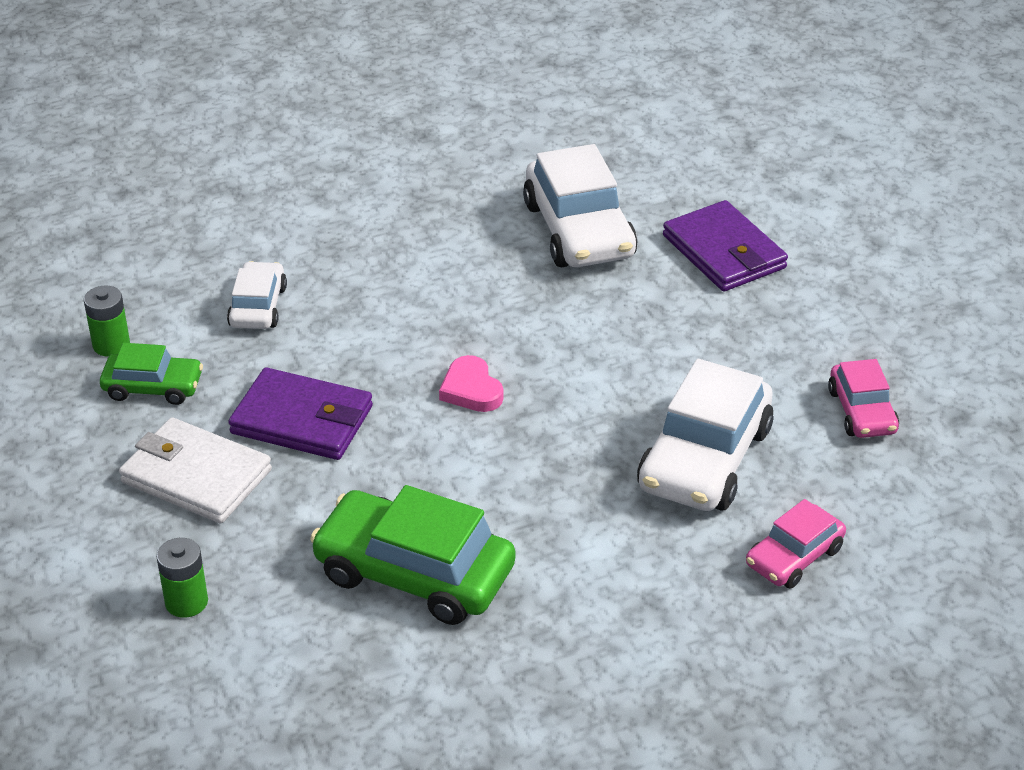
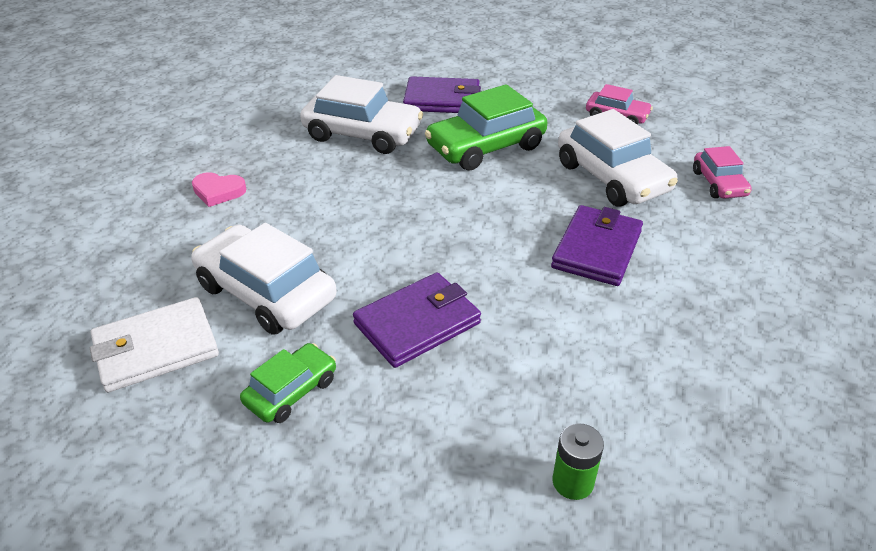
camera: 55 degrees left, 0 degrees up
green battery [84,286,130,357] -> none
white wallet [119,417,272,524] -> white wallet moved to [90,297,219,393]
white car [227,261,287,329] -> white car [192,223,337,335], size x1.79
green car [310,485,515,625] -> green car moved to [425,84,548,170]
pink heart [439,355,503,412] -> pink heart moved to [192,172,246,207]
none -> purple wallet [551,205,643,286]

